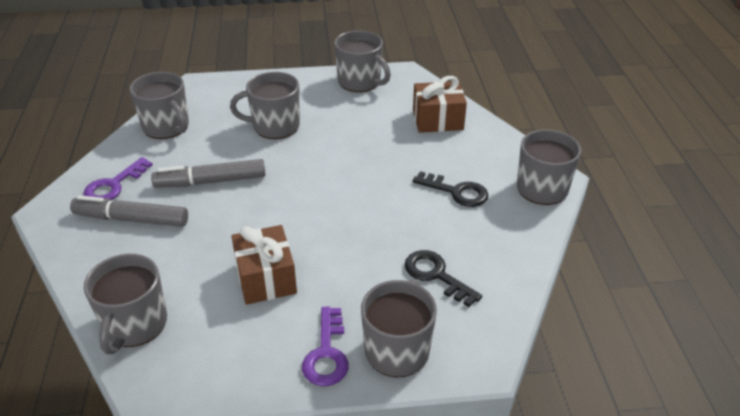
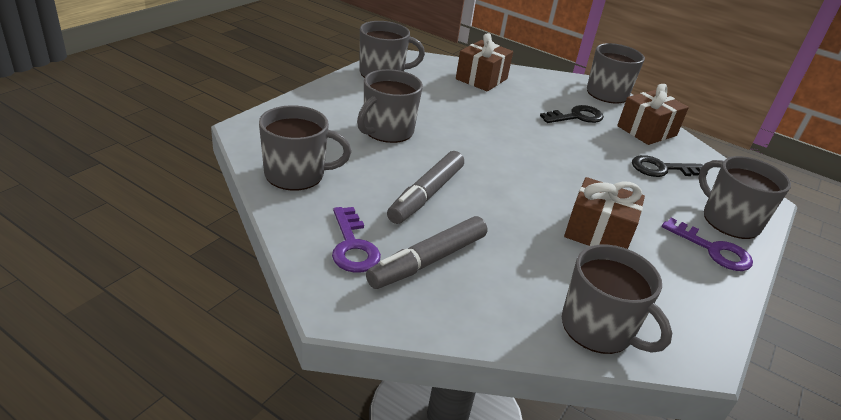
camera: 55 degrees left, 5 degrees down
none -> brown gift [617,84,689,145]

